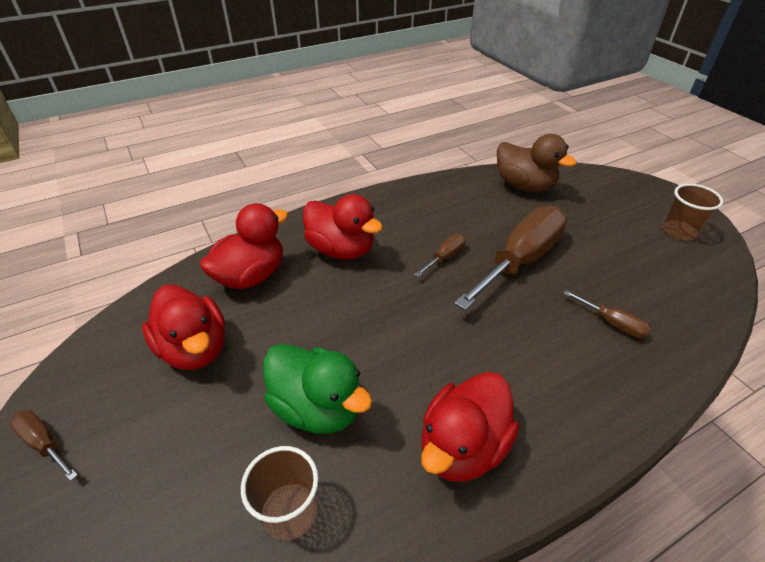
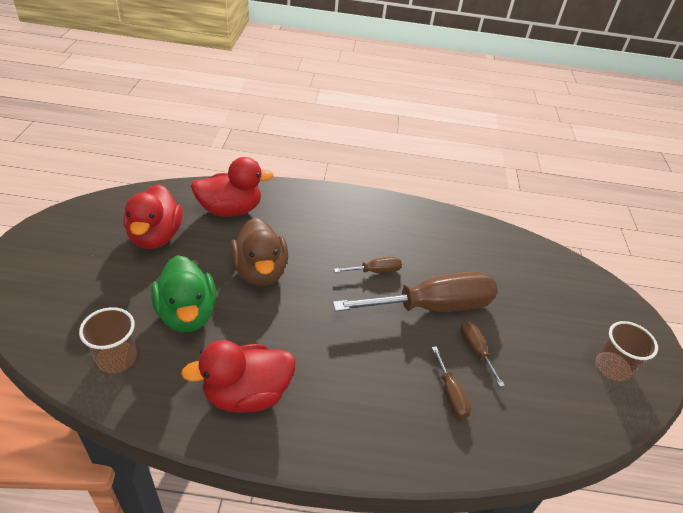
camera: 30 degrees right, 0 degrees up
brown screwdriver [10,410,78,481] -> brown screwdriver moved to [460,321,505,387]
red duck [303,194,383,260] -> none
brown duck [497,134,577,192] -> brown duck moved to [230,218,288,286]

